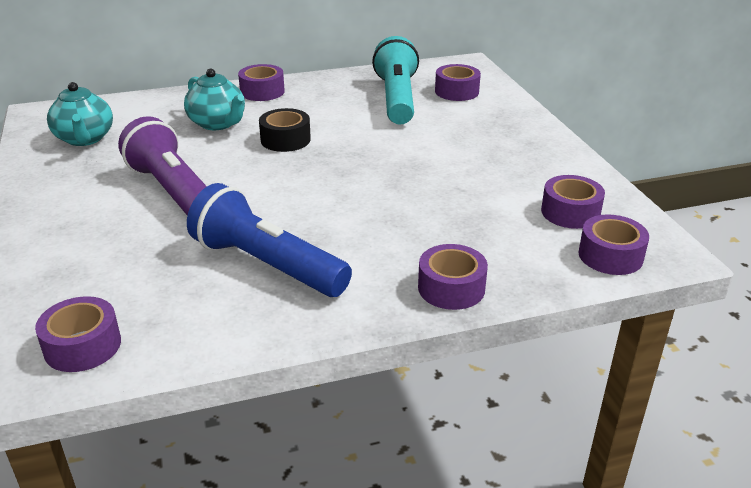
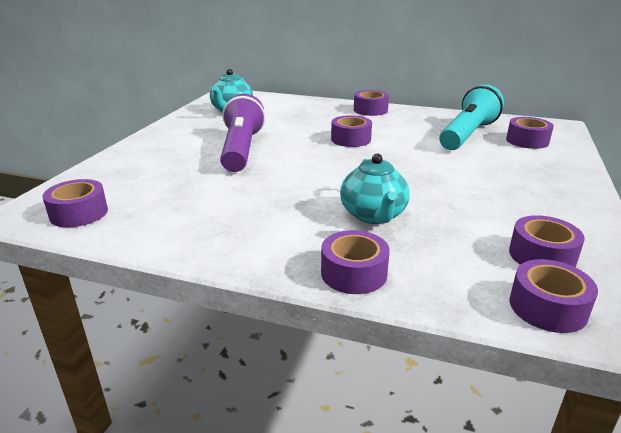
camera: 35 degrees right, 5 degrees down
turquoise teapot [184,68,245,130] -> turquoise teapot moved to [340,154,410,224]
blue flashlight [187,183,352,297] -> none
black tape [259,108,311,152] -> purple tape [331,115,372,147]

